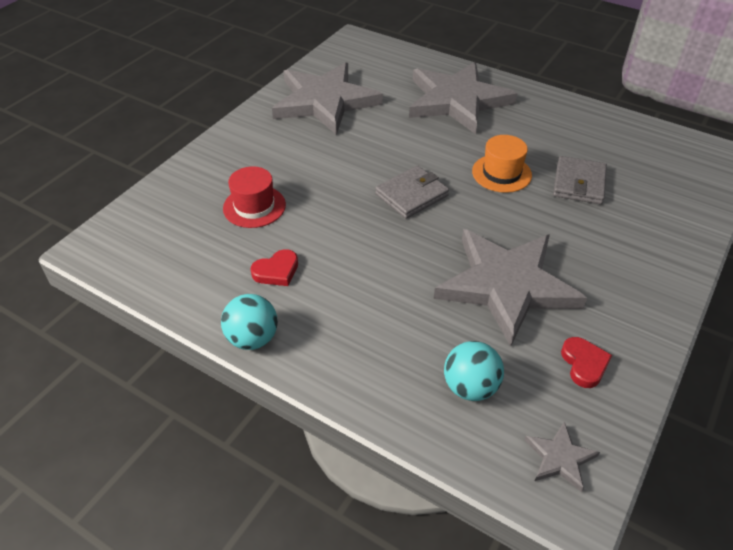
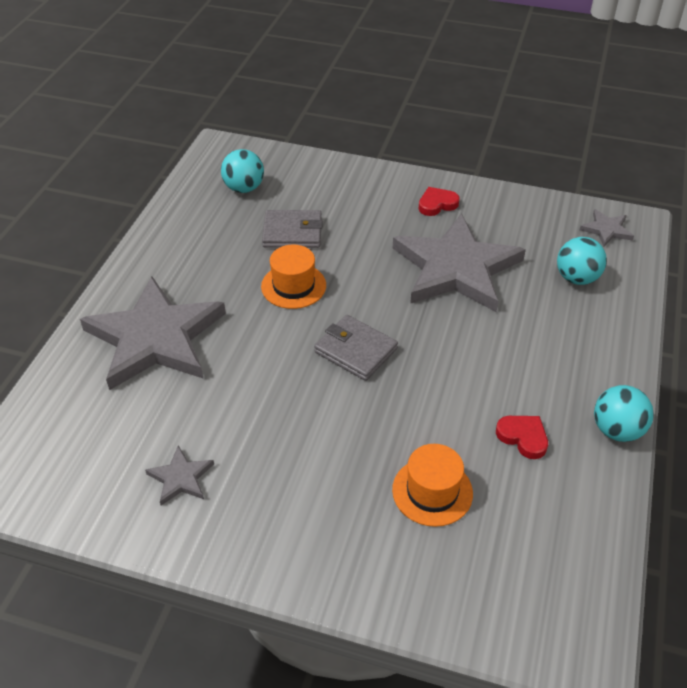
camera: 105 degrees left, 0 degrees up
red hat [223,166,286,228] -> orange hat [392,444,473,527]
grey star [272,62,383,135] -> grey star [145,446,214,506], size x0.41
red heart [561,337,612,388] -> red heart moved to [419,187,460,216]
none -> turquoise ball [221,149,264,193]

